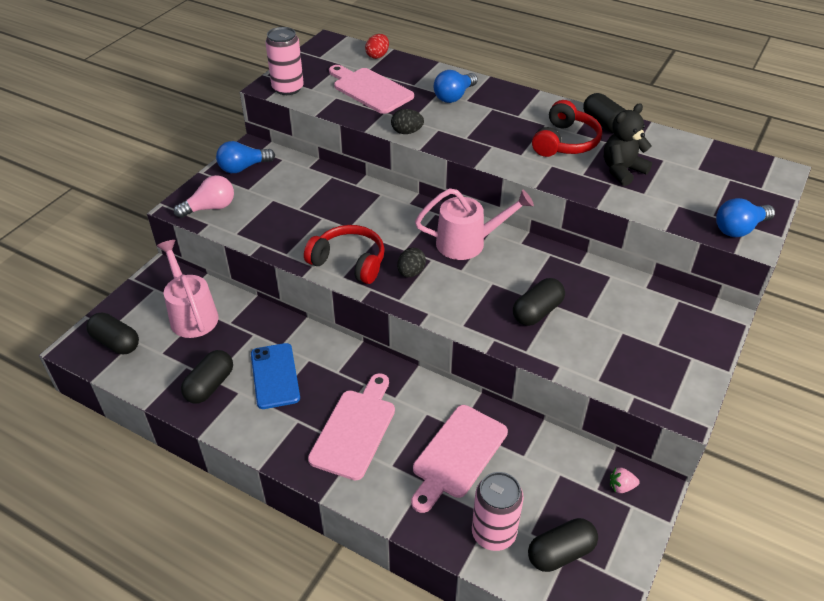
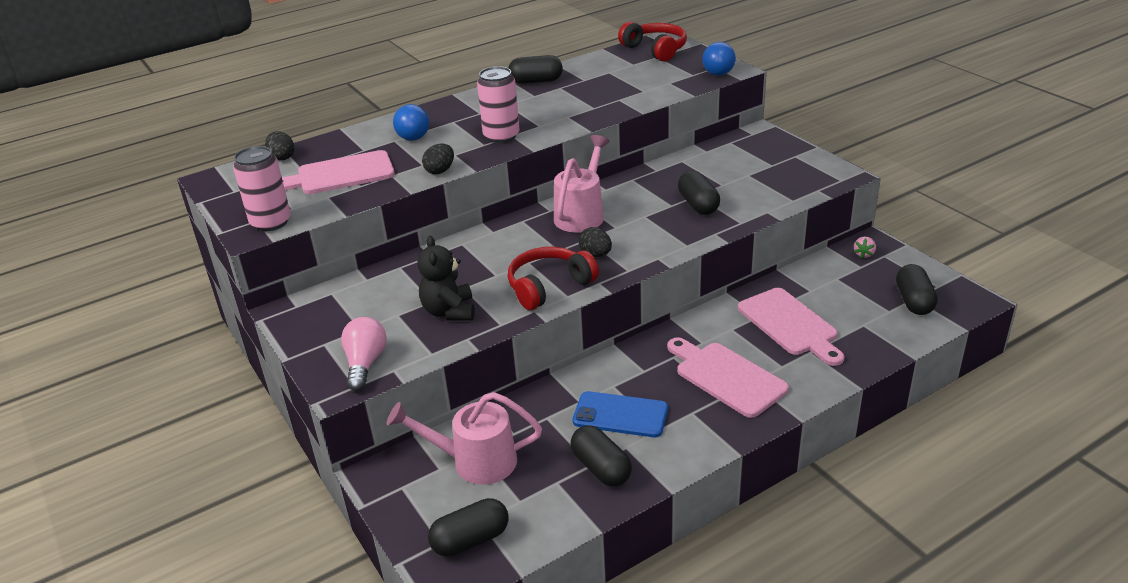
camera: 60 degrees left, 10 degrees down
blue light bulb [216,141,275,173] -> none
red egg [365,34,389,59] -> black egg [265,131,294,160]
pink can [472,472,524,551] -> pink can moved to [477,66,519,143]
red headphones [532,100,602,157] -> red headphones moved to [618,21,687,62]
black teddy bear [604,103,652,186] -> black teddy bear moved to [417,235,475,321]

